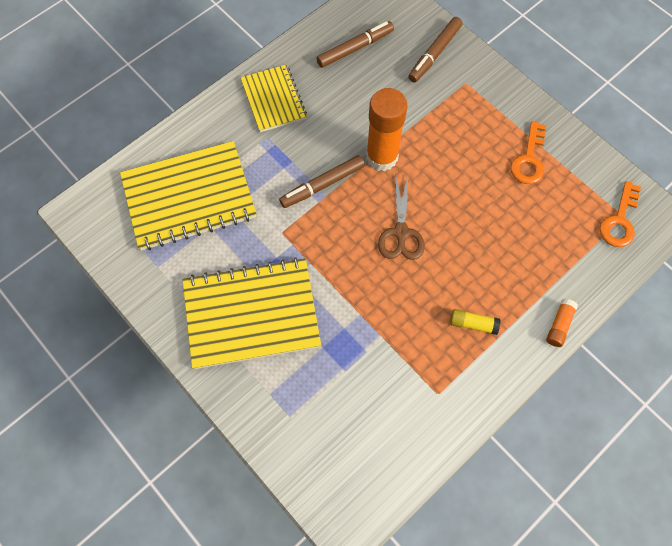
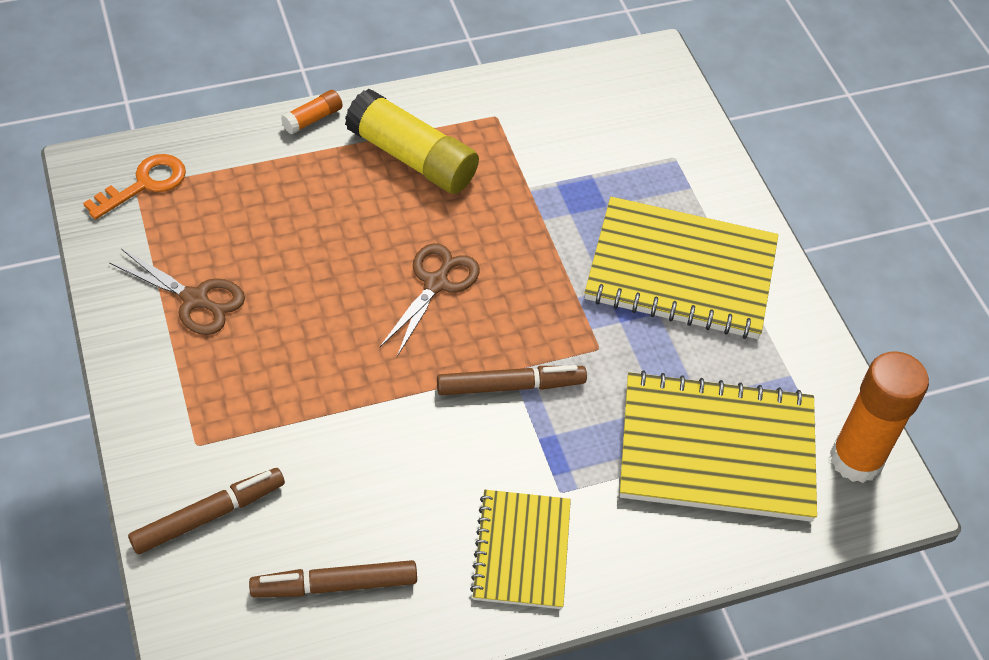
camera: 160 degrees left, 15 degrees down
orange glue stick [366,88,407,171] -> orange glue stick moved to [830,351,929,483]
yellow glue stick [450,309,501,335] -> yellow glue stick [345,89,479,194], size x2.19
orange key [510,121,546,184] -> brown scissors [109,249,245,335]

